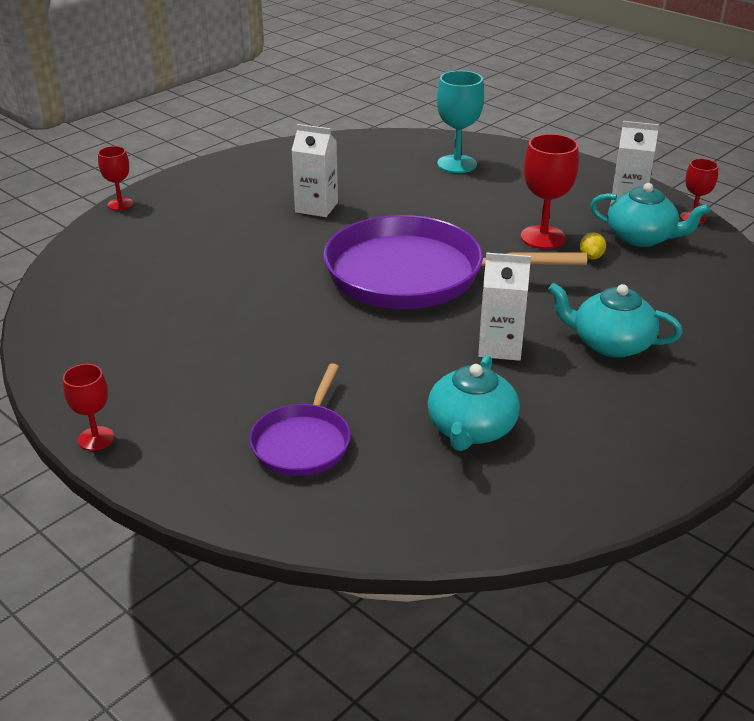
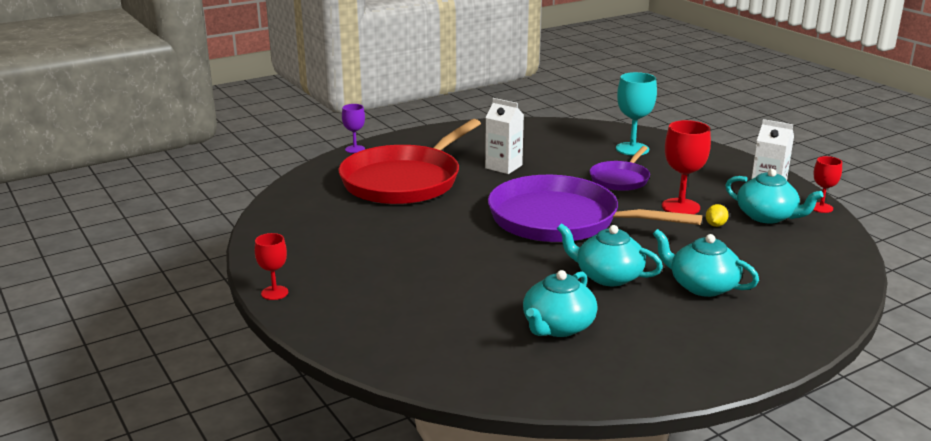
camera: 15 degrees right, 10 degrees down
red goblet [98,146,133,211] -> purple goblet [342,104,365,153]
purple pan [249,363,351,476] -> purple pan moved to [590,146,650,191]
white carton [478,252,531,361] -> turquoise teapot [557,223,663,286]
none -> red pan [338,119,481,204]

